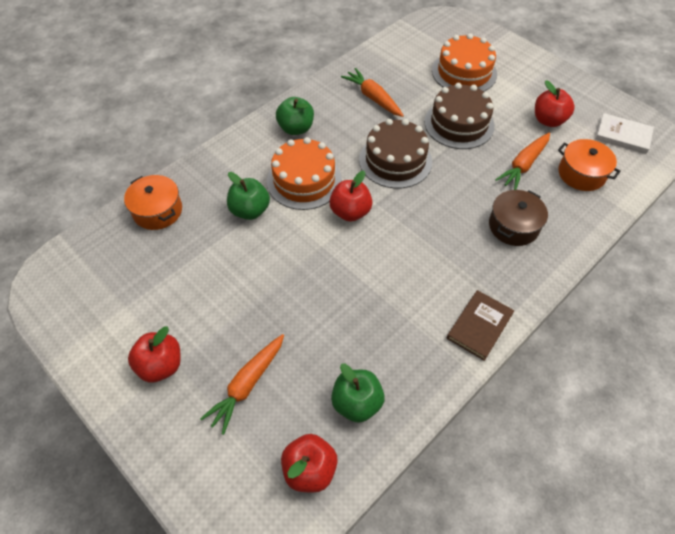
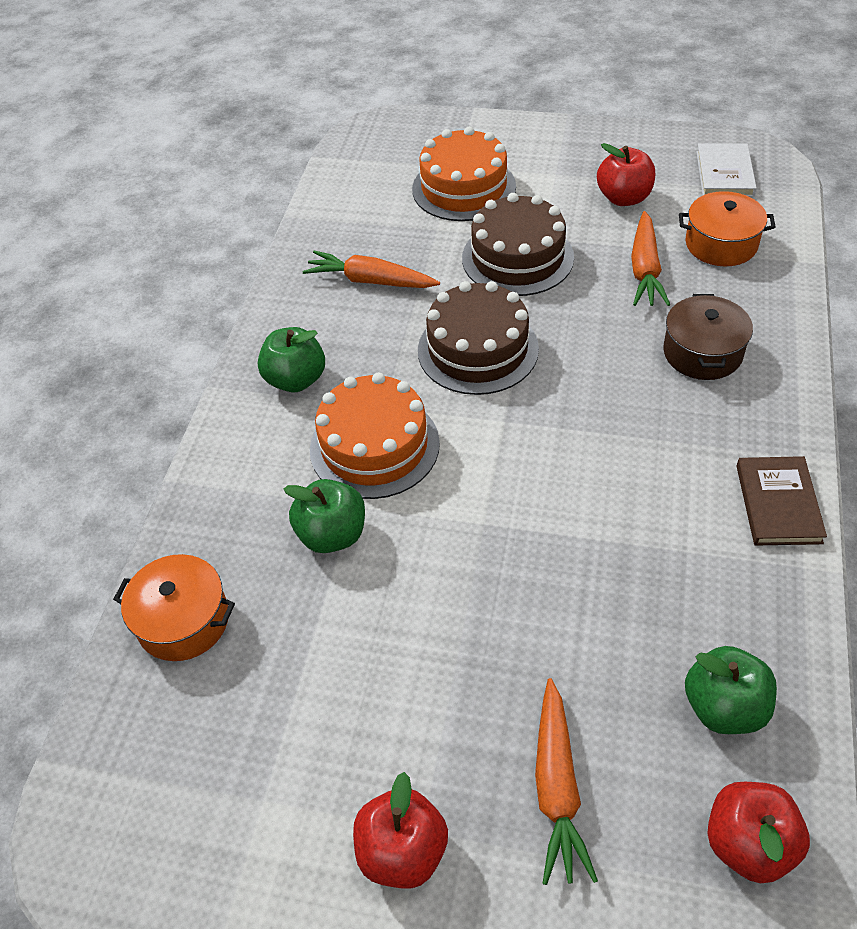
camera: 30 degrees left, 5 degrees down
red apple [329,171,373,222] -> none
white book [595,113,654,154] -> white book turned 75 degrees counterclockwise [696,143,757,197]

